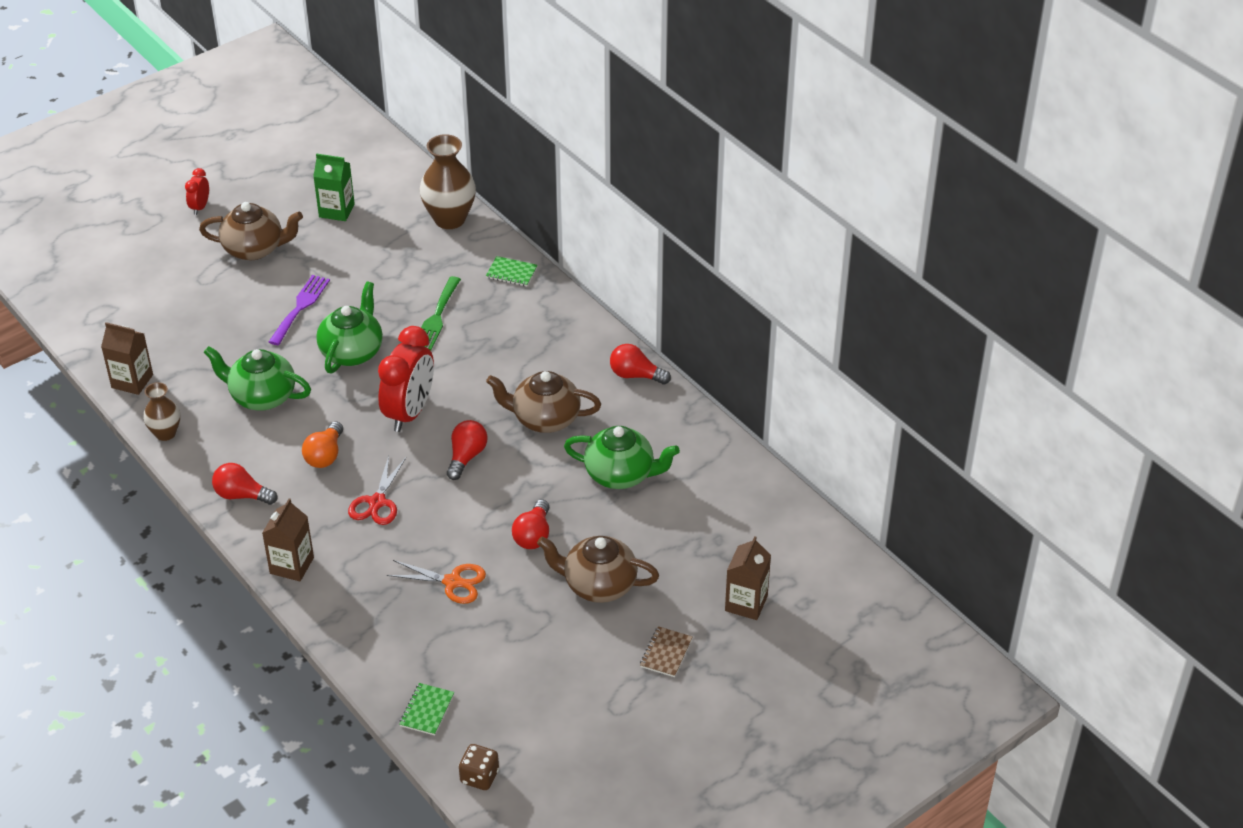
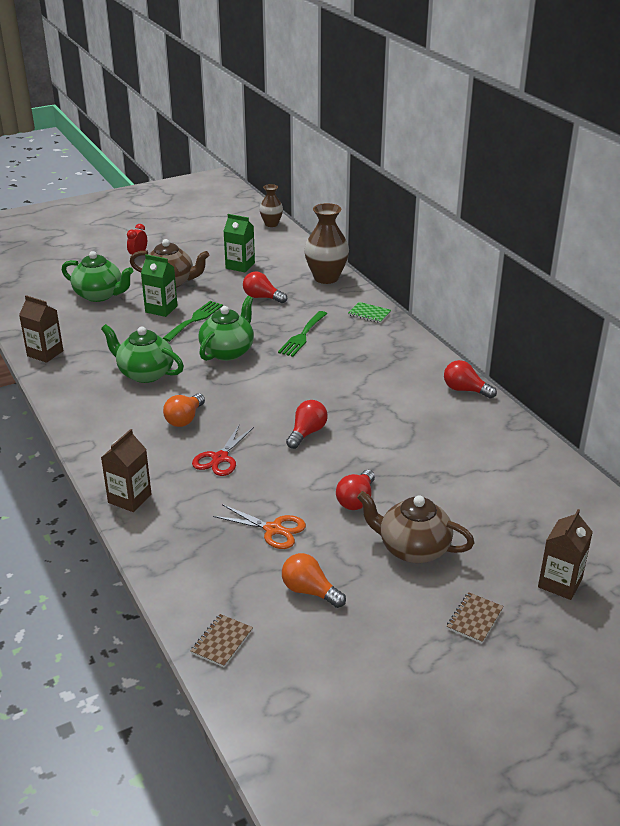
camera: 10 degrees right, 10 degrees down
brown vase [143,382,180,441] -> brown vase moved to [259,184,283,227]
red light bulb [212,463,277,505] -> red light bulb moved to [243,271,287,303]
purple fork [269,275,330,345] -> green fork [163,301,223,342]
red clock [378,326,434,432] -> none
green notebook [399,683,454,735] -> brown notebook [190,614,253,667]
brown dice [459,744,499,790] -> none
brown teapot [486,371,601,433] -> none
green teapot [564,426,680,489] -> green teapot moved to [62,251,133,302]
none -> green carton [141,254,178,317]
none -> orange light bulb [282,553,346,608]

